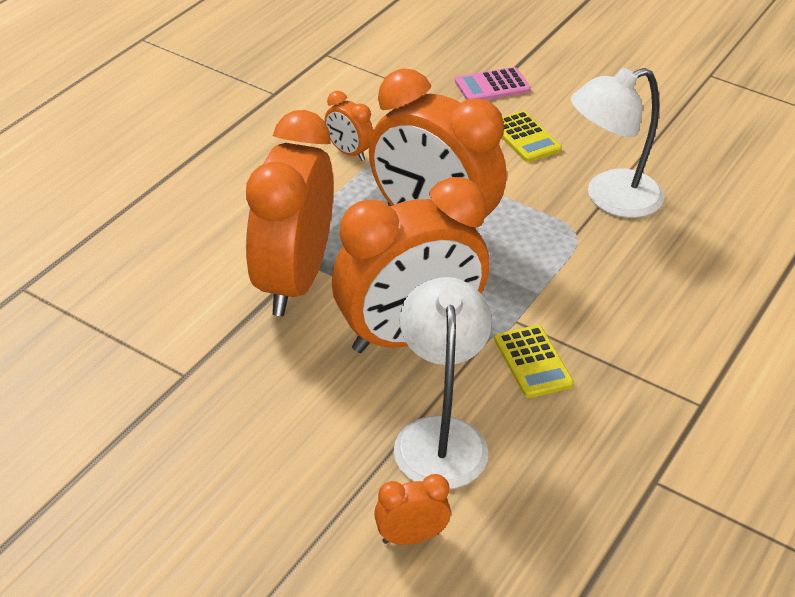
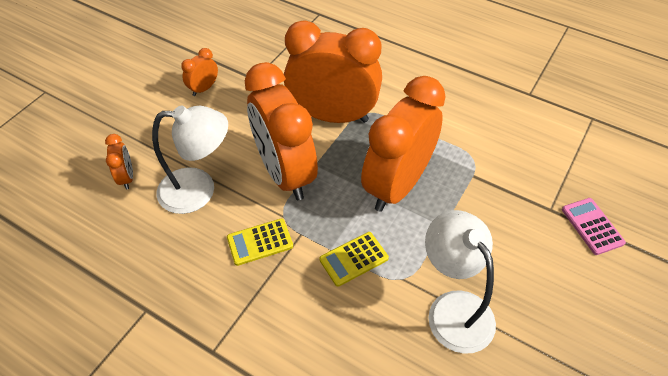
camera: 90 degrees right, 10 degrees up
orange clock [324,91,373,161] -> orange clock moved to [181,48,218,96]
yellow calculator [502,111,562,162] -> yellow calculator moved to [319,232,389,287]

